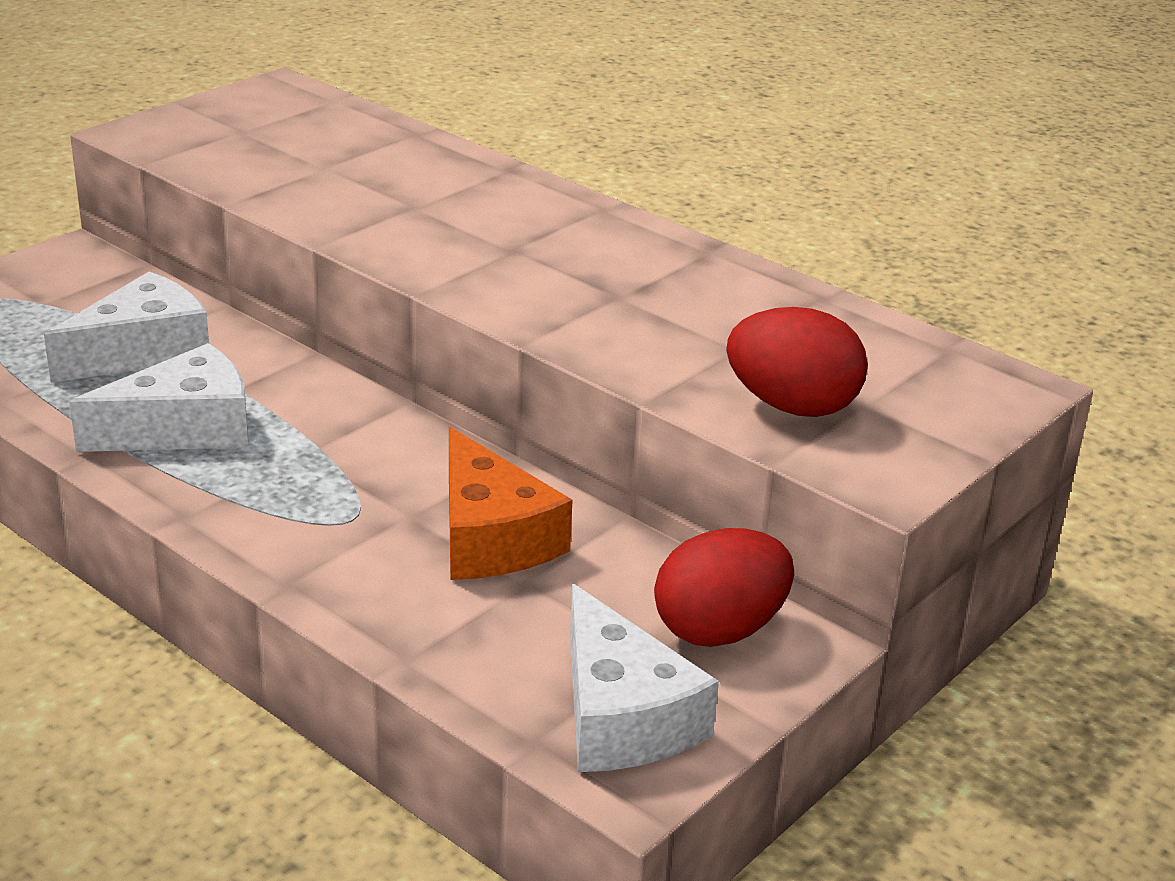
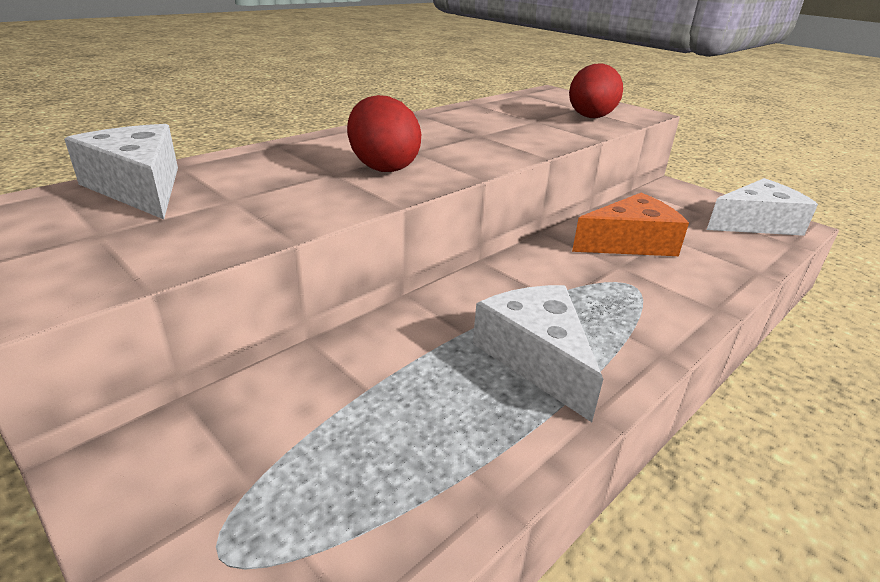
camera: 85 degrees left, 0 degrees up
white cheese [44,272,209,383] -> white cheese moved to [64,124,178,219]
red egg [654,528,794,647] -> red egg moved to [347,95,421,172]

